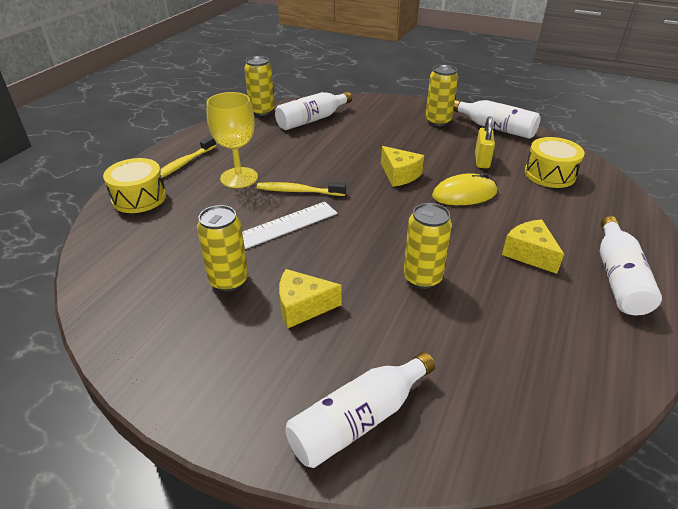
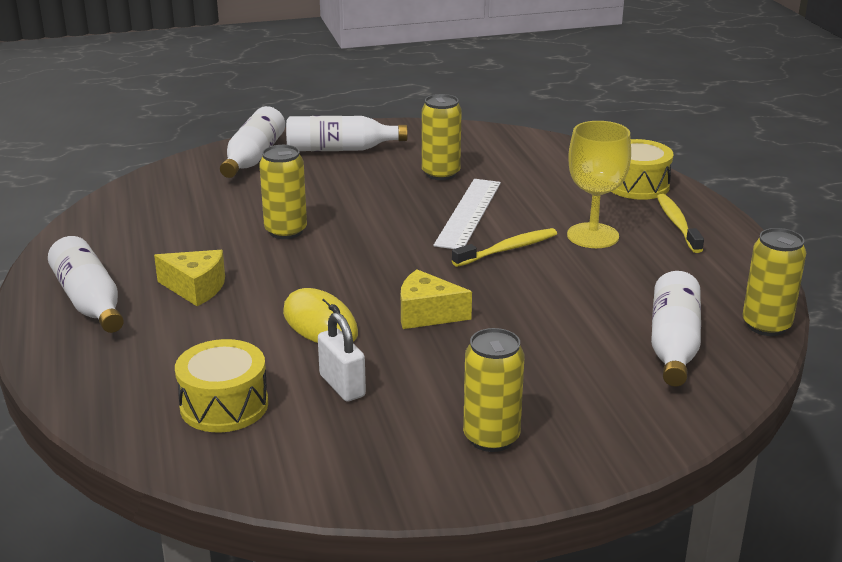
camera: 140 degrees right, 10 degrees down
yellow cheese [279,269,342,328] -> none
yellow mouse [432,173,497,205] -> yellow mouse turned 75 degrees counterclockwise [283,288,358,343]
white bottle [453,99,541,139] -> white bottle moved to [286,116,408,151]
yellow padlock [475,116,495,168] -> white padlock [318,312,366,402]

